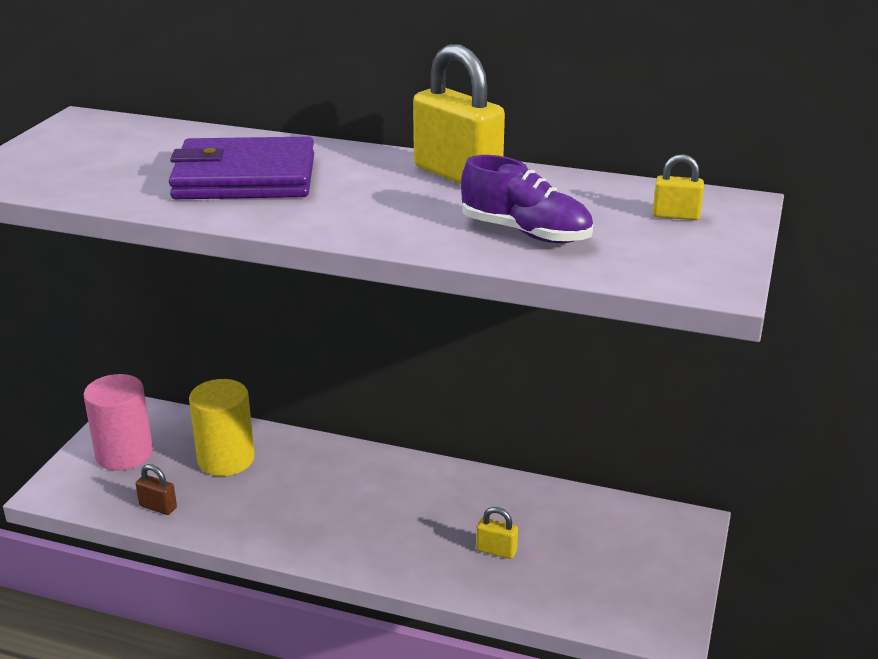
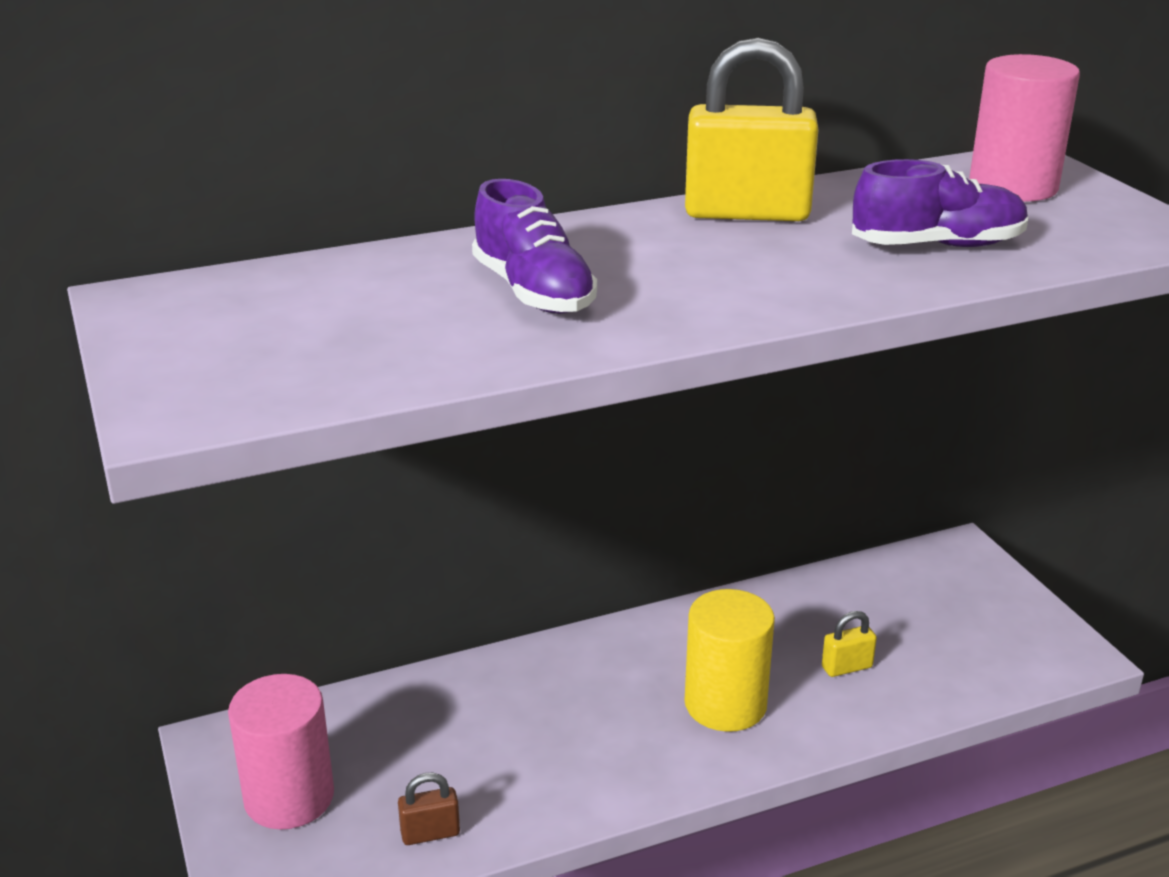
camera: 40 degrees left, 0 degrees up
purple wallet [169,137,314,199] -> purple shoe [472,179,597,314]
yellow cylinder [189,379,255,476] -> yellow cylinder moved to [685,589,775,732]
yellow padlock [653,154,704,220] -> pink cylinder [969,54,1080,202]

